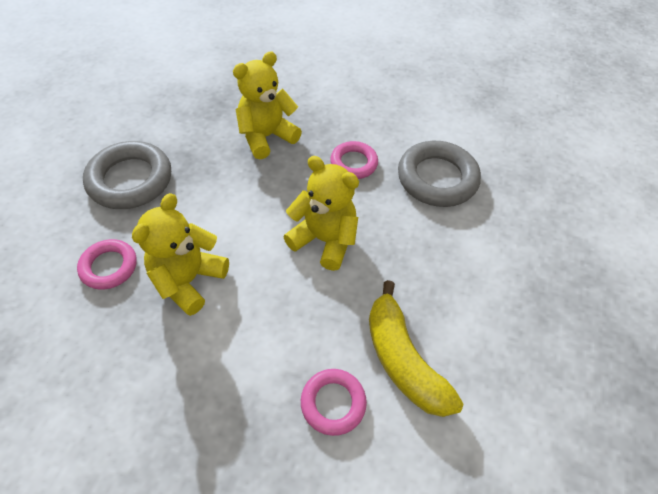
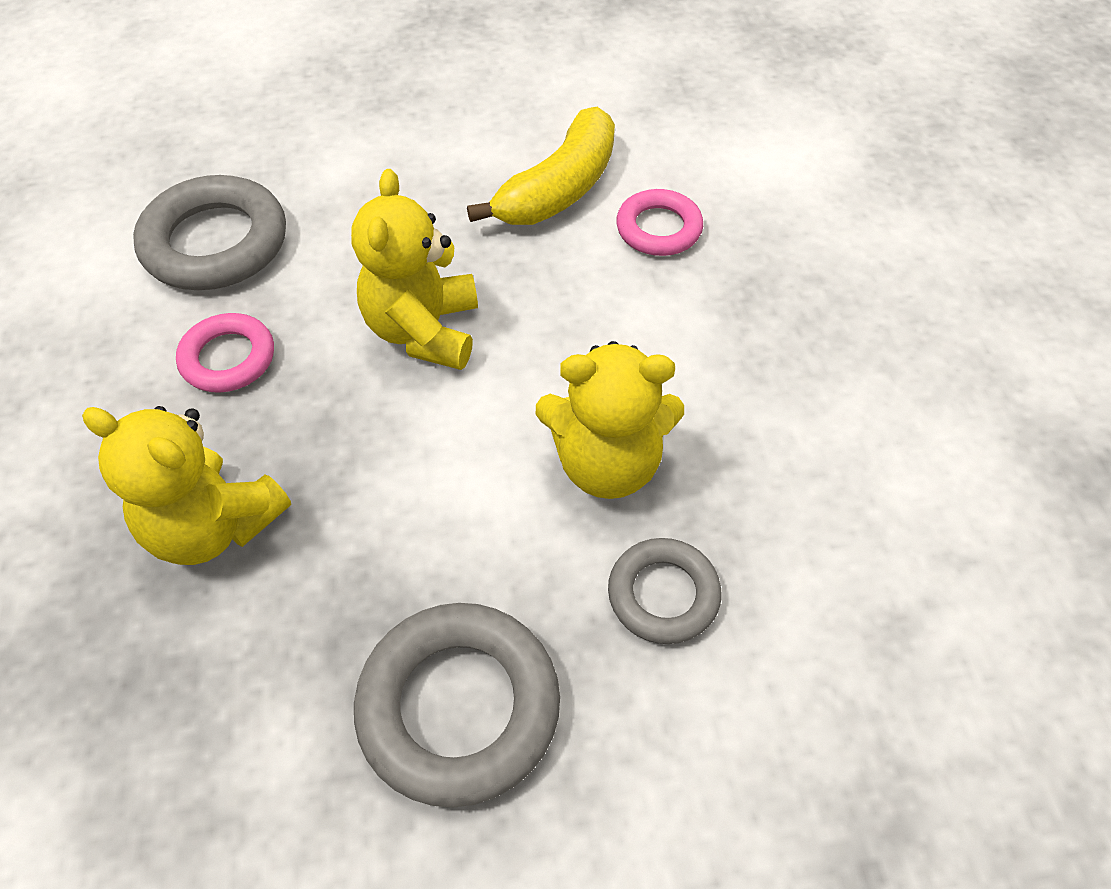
camera: 115 degrees left, 0 degrees up
pink ring [77,239,137,290] -> grey ring [608,538,721,644]

